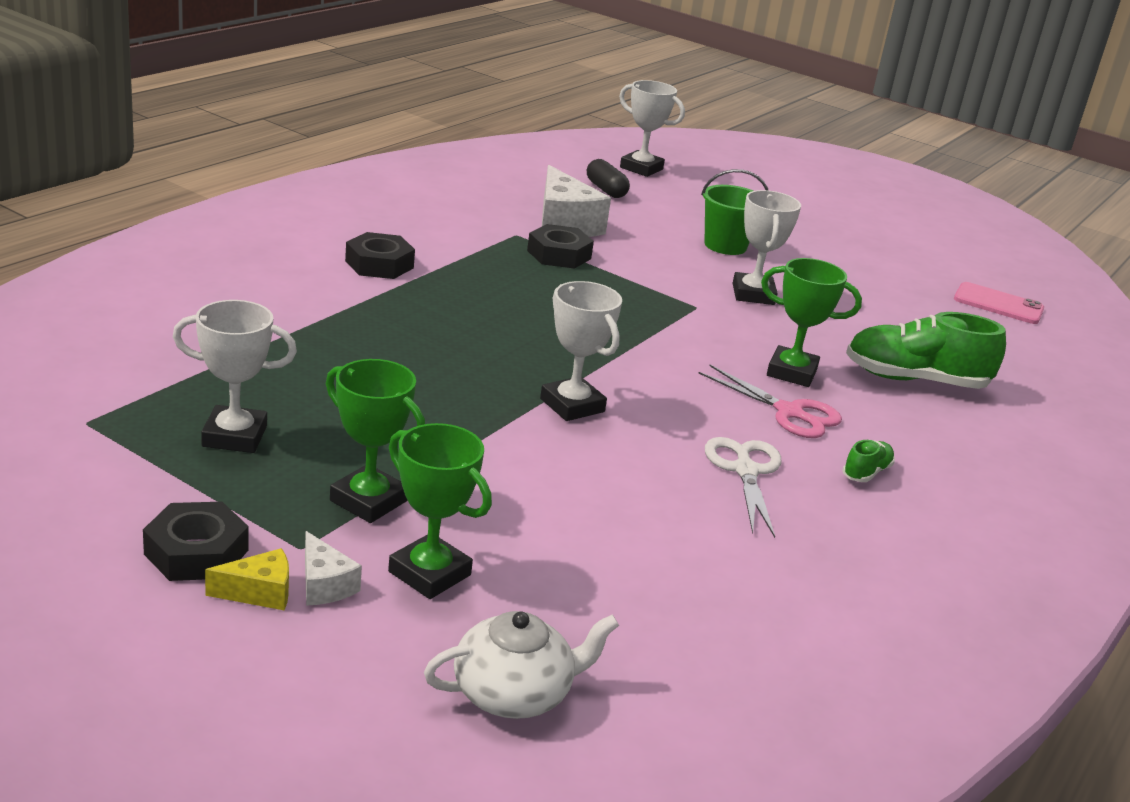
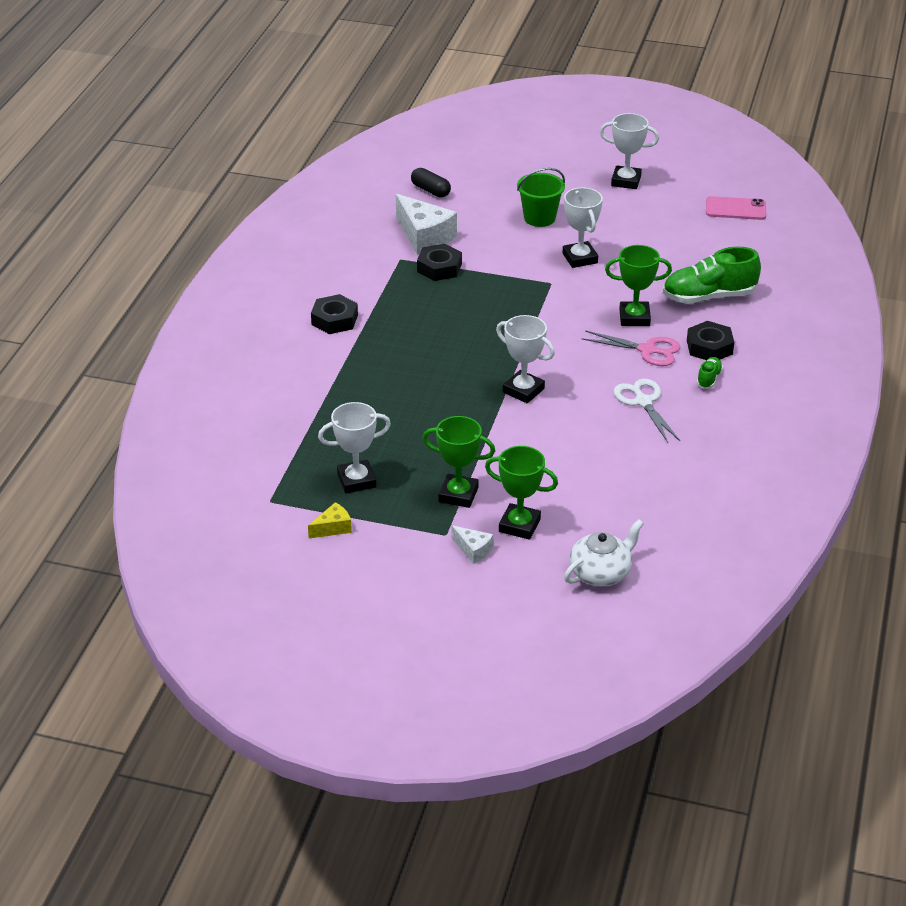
camera: 15 degrees left, 10 degrees up
black nut [143,502,249,581] -> black nut moved to [687,321,734,360]
yellow cheese [205,548,289,610] -> yellow cheese moved to [308,502,352,538]
white trophy [619,80,685,177] -> white trophy moved to [600,113,659,189]

